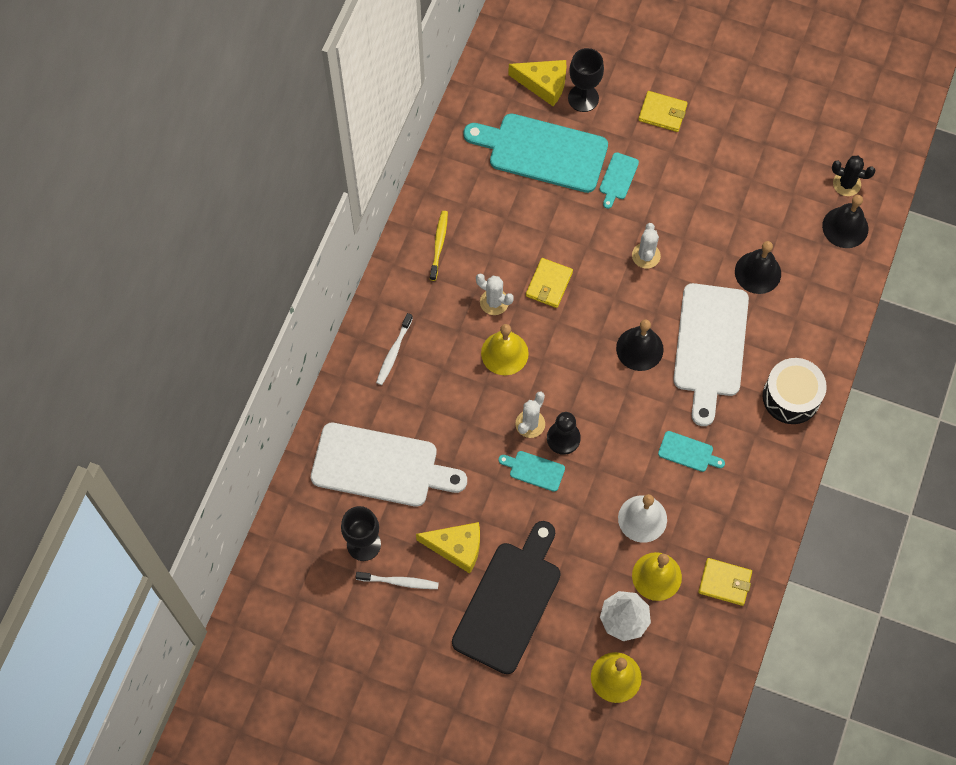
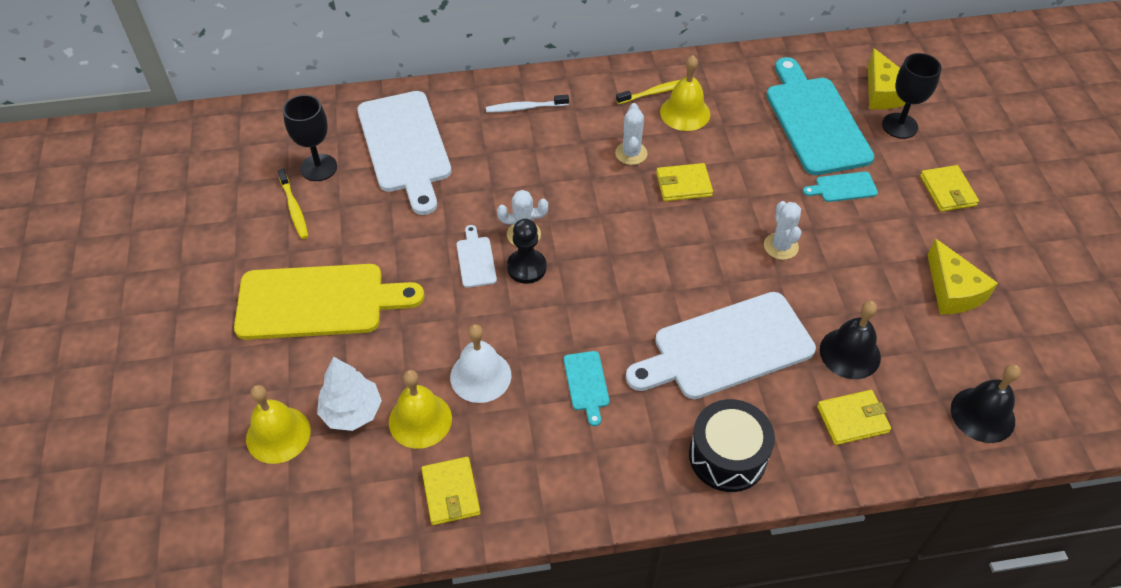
camera: 60 degrees right, 15 degrees down
white toothbrush [356,572,439,589] -> yellow toothbrush [278,169,308,239]
yellow cheese [416,522,480,574] -> yellow cheese moved to [927,238,998,314]
black cutting board [452,521,561,674] -> yellow cutting board [234,264,425,340]
yellow bell [481,324,529,375] -> yellow bell moved to [660,55,710,131]
turquoise cutting board [498,451,565,492] -> white cutting board [457,225,497,288]
black bell [616,319,664,371] -> none
white cactus [632,223,661,269] -> white cactus turned 75 degrees counterclockwise [764,201,801,260]
black cactus [832,156,875,196] -> none
none -> yellow wallet [817,390,891,445]

